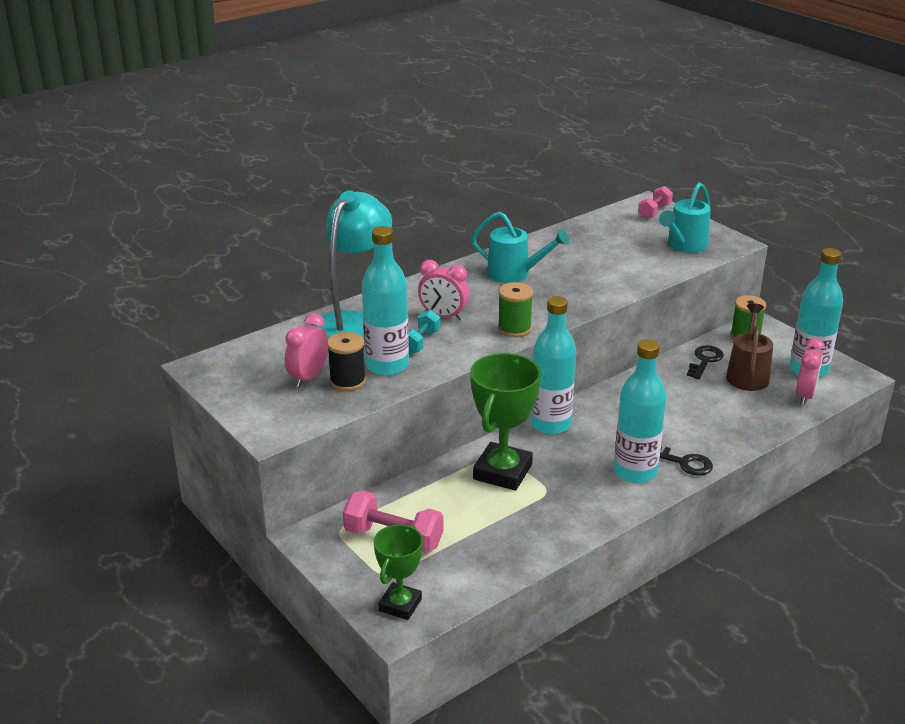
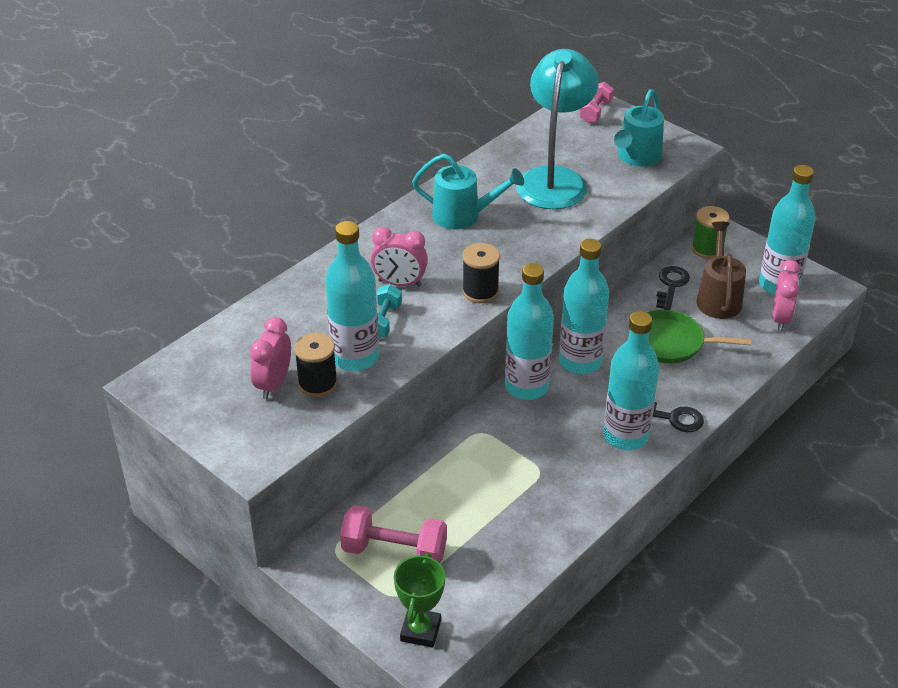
camera: 10 degrees left, 10 degrees up
turquoise lamp [312,190,392,347] -> turquoise lamp moved to [516,49,599,209]
green trophy [470,353,541,491] -> none
green spool [498,282,533,337] -> black spool [462,243,500,303]
none -> turquoise bottle [559,239,609,374]
none -> green pan [646,309,751,364]

